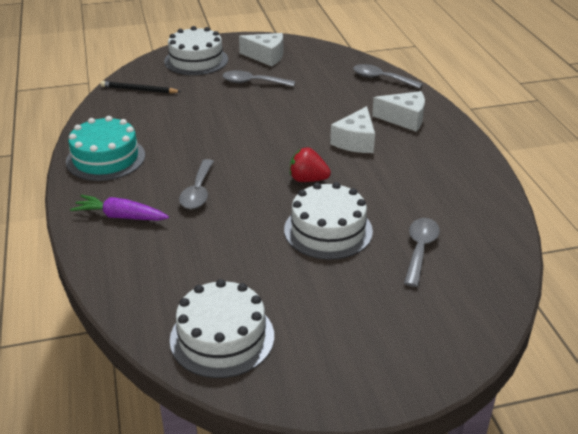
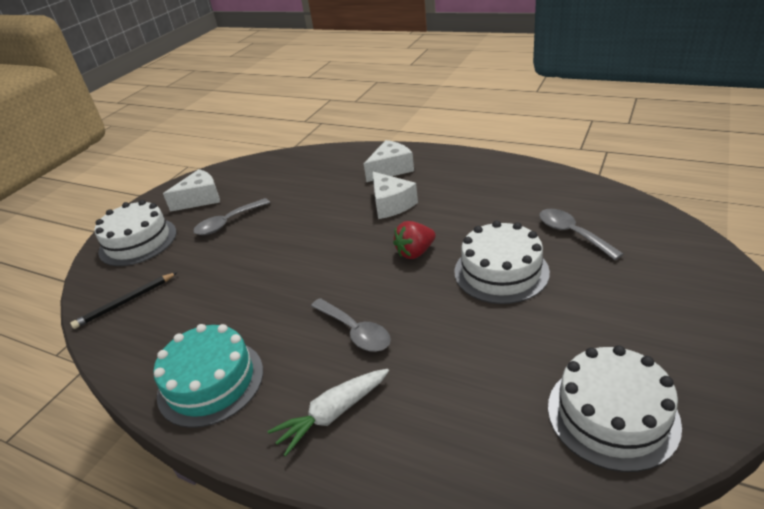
camera: 45 degrees left, 0 degrees up
purple carrot [70,195,169,221] -> white carrot [267,369,389,456]
grey spoon [353,64,423,89] -> none

